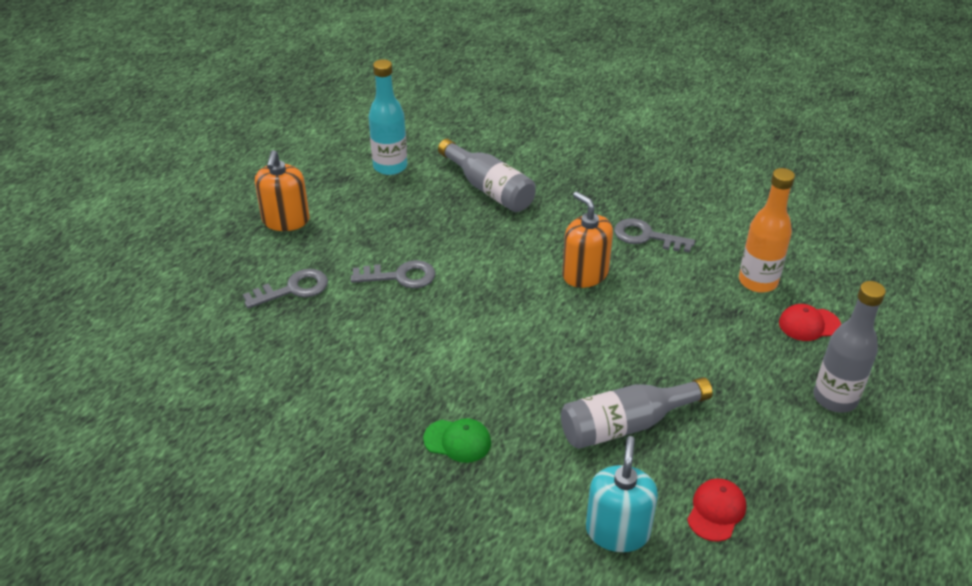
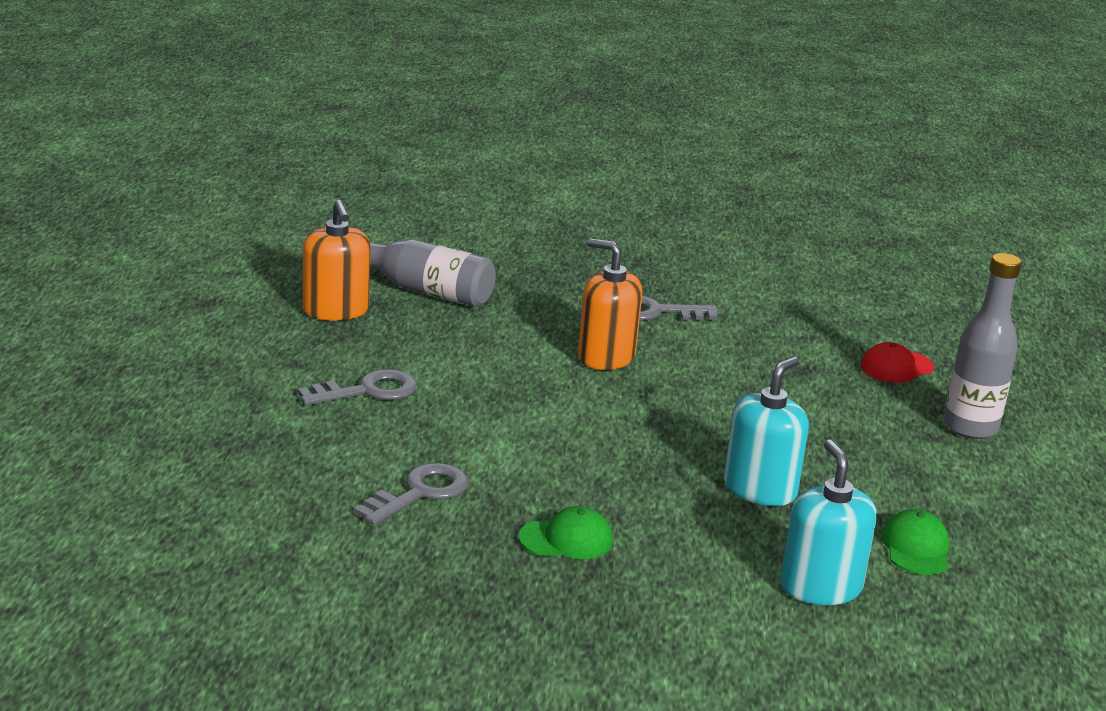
camera: 25 degrees left, 15 degrees down
grey key [243,269,328,308] -> grey key moved to [354,463,468,525]
orange soap dispenser [255,150,310,231] -> orange soap dispenser moved to [302,200,371,321]
turquoise bottle [369,59,407,175] -> none
grey bottle [561,377,713,449] -> turquoise soap dispenser [724,357,809,506]
red cap [687,479,746,542] -> green cap [882,509,949,575]
orange bottle [739,168,795,293] -> none

